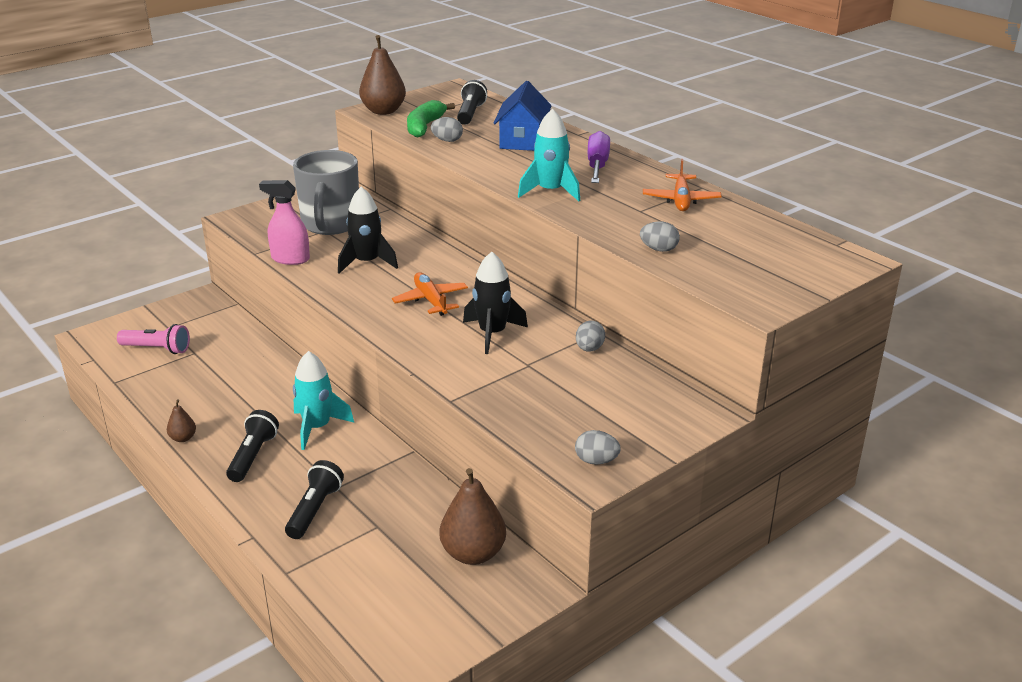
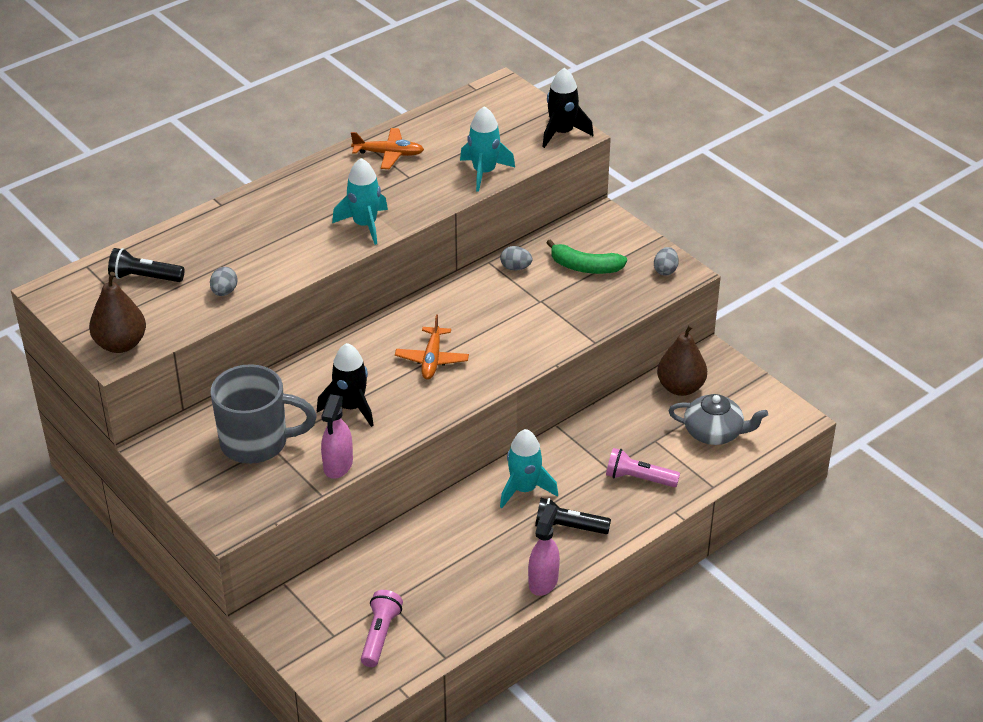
camera: 90 degrees left, 10 degrees up
brown pear [167,399,196,442] -> pink spray bottle [528,504,560,596]
black flashlight [285,460,344,539] -> pink flashlight [606,448,680,487]
orange plane [392,273,468,316] -> orange plane turned 60 degrees counterclockwise [395,314,469,379]
green banana [407,100,455,137] -> green banana moved to [546,239,627,274]
black rocket [463,252,528,354] -> black rocket moved to [543,68,593,148]
blue house [494,81,552,151] -> none
purple screwdriver [588,131,610,183] -> none
grey egg [640,221,680,252] -> turquoise rocket [460,106,515,192]
none -> grey teapot [669,394,768,445]

